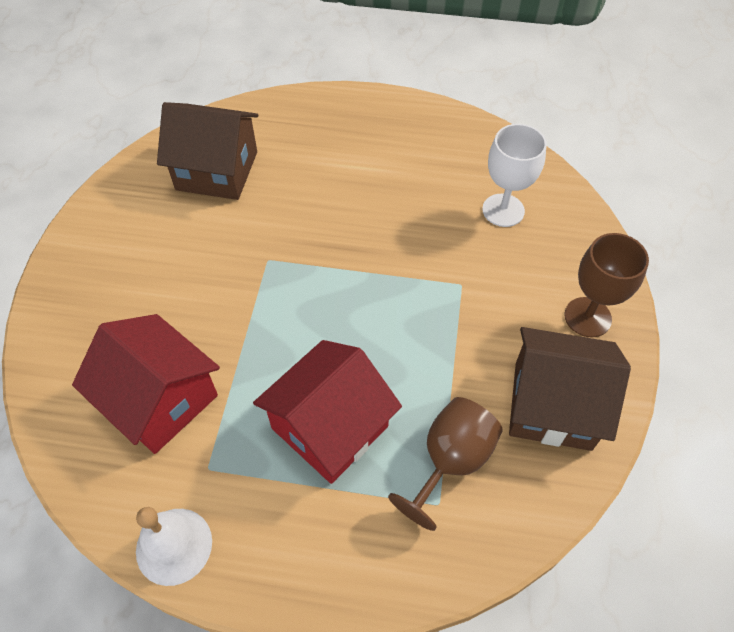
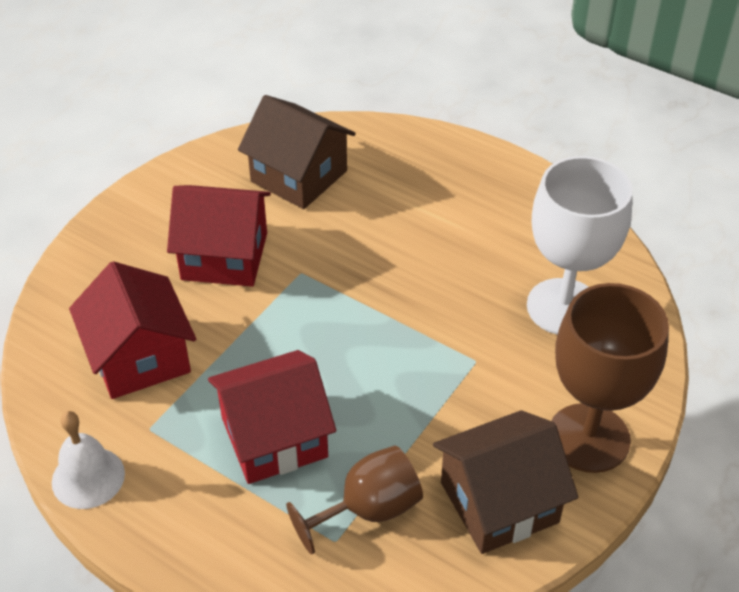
camera: 25 degrees right, 10 degrees down
white goblet [482,124,547,227] -> white goblet [527,156,633,335], size x1.57
brown house [509,327,631,451] -> brown house turned 60 degrees counterclockwise [433,410,578,554]
brown goblet [564,233,649,338] -> brown goblet [551,283,669,473], size x1.57
none -> red house [167,185,271,287]

